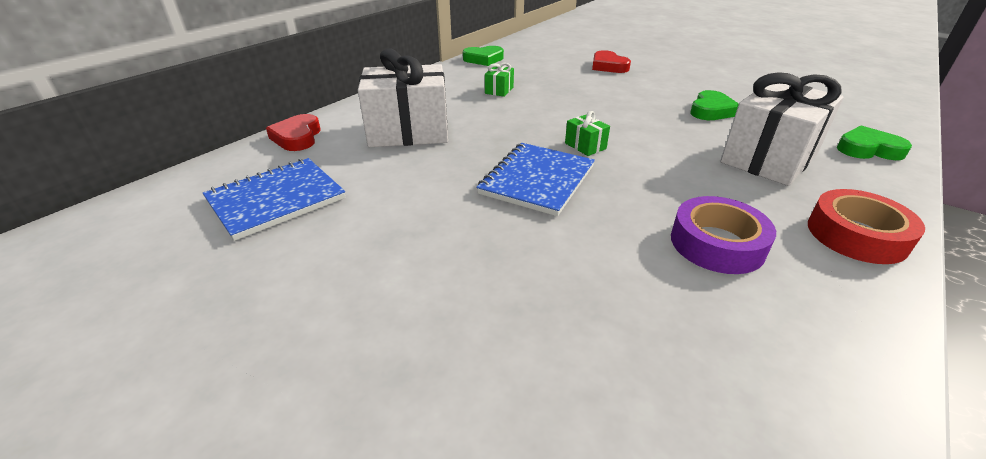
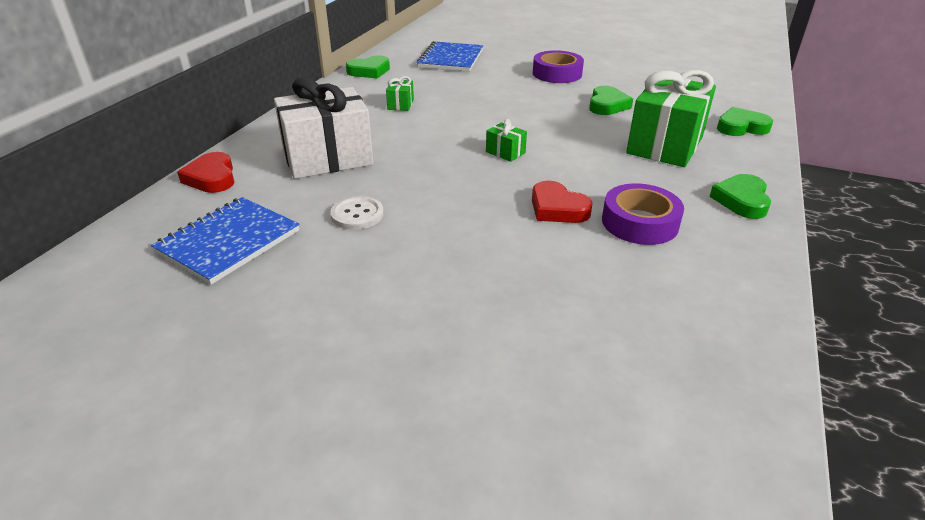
camera: 15 degrees left, 0 degrees up
blue notebook [476,143,595,216] -> blue notebook moved to [417,41,483,72]
red heart [592,50,631,73] -> red heart moved to [532,181,593,223]
white gift [720,72,844,186] -> green gift [626,70,716,167]
red tape [808,189,925,264] -> green heart [709,174,771,219]
none -> white button [330,196,384,230]
none -> purple tape [533,50,584,83]

